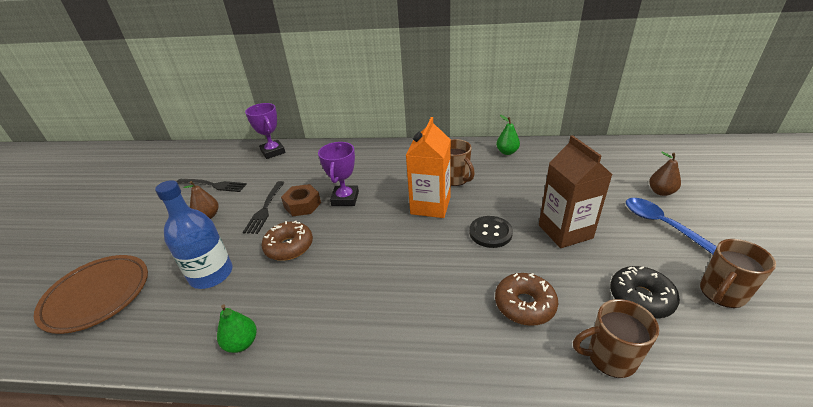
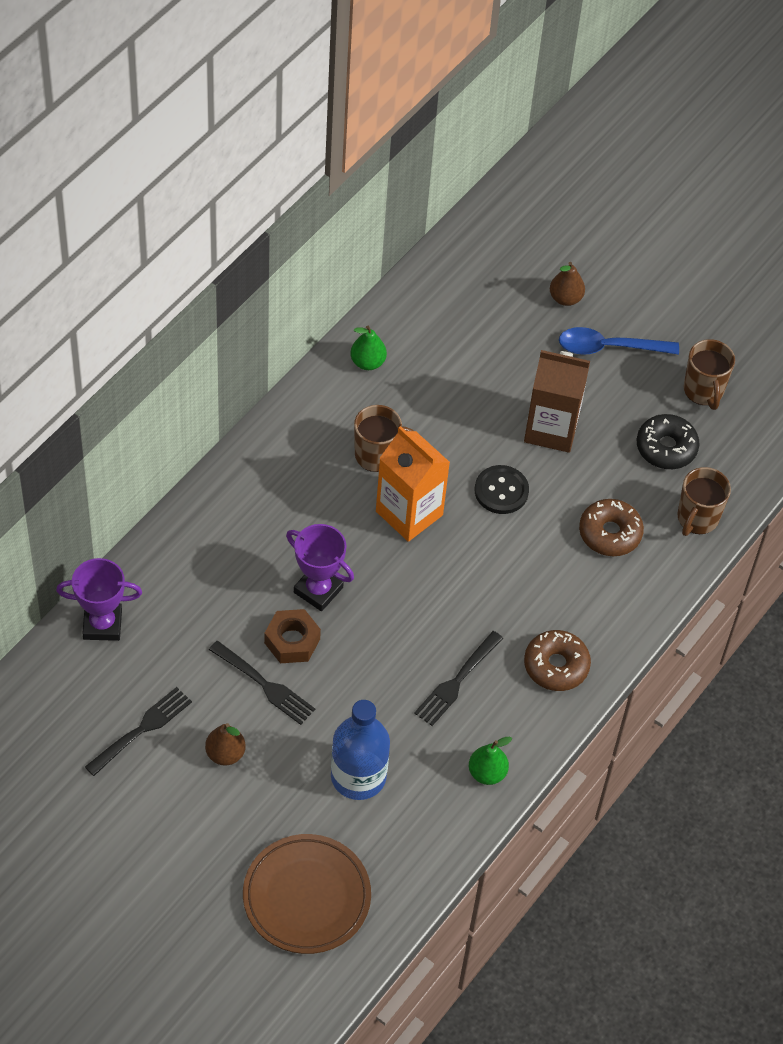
camera: 65 degrees left, 20 degrees up
brown donut [262,221,313,261] -> brown donut moved to [524,630,591,691]
none -> black fork [414,631,503,726]

